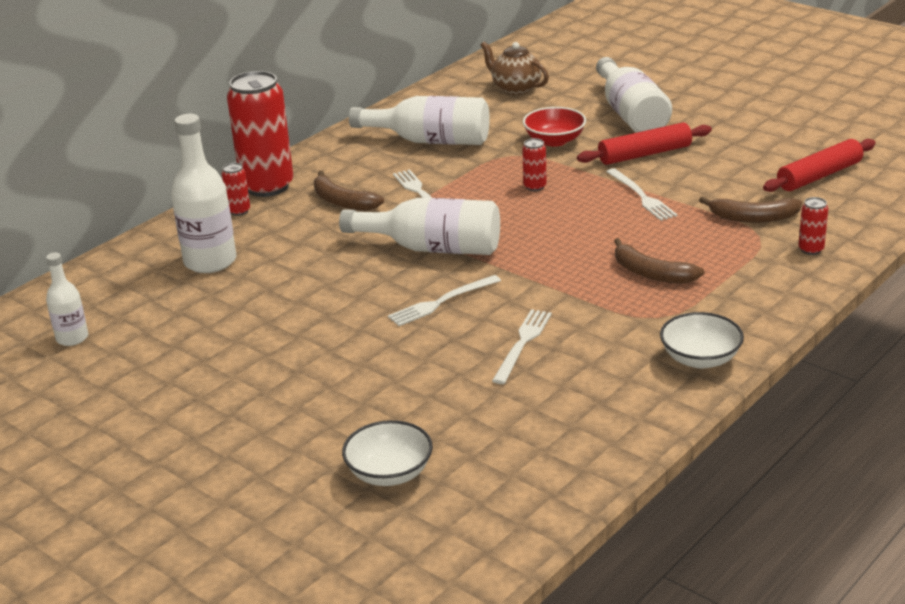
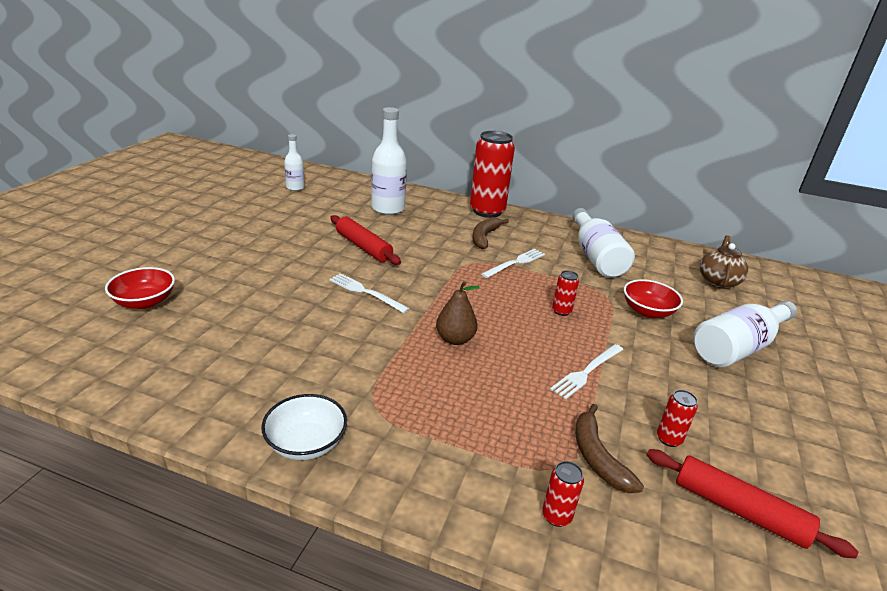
camera: 65 degrees right, 0 degrees up
red can [222,163,250,216] -> red can moved to [657,390,698,447]
white bottle [339,198,500,255] -> none
white bowl [342,420,433,486] -> red bowl [105,267,175,309]
white fork [492,309,552,384] -> none
red rolling pin [577,123,712,165] -> red rolling pin moved to [330,215,401,265]
brown banana [614,238,705,284] -> none
none -> brown pear [436,281,480,345]

